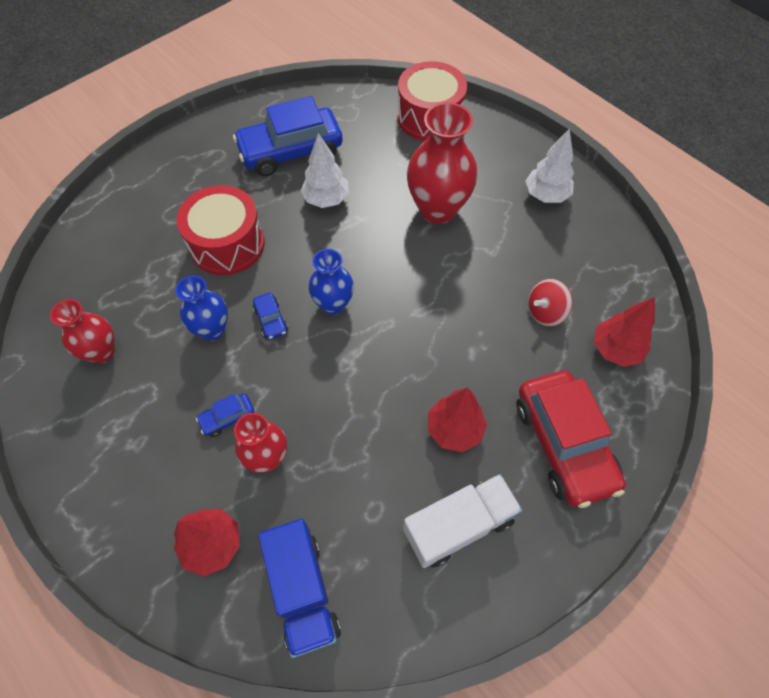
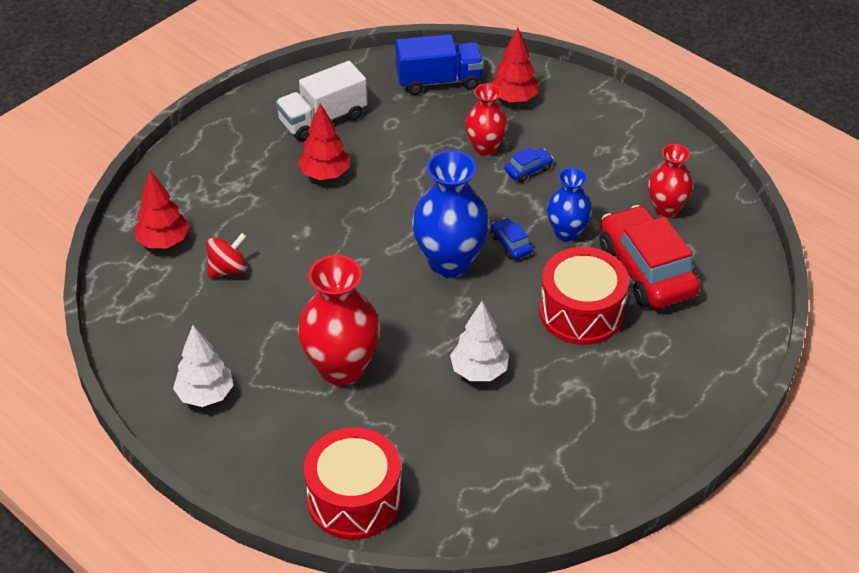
camera: 175 degrees right, 15 degrees down
blue car [233,96,343,176] -> none
blue truck [258,519,341,658] -> blue truck turned 105 degrees clockwise [395,34,484,95]
blue vase [309,249,354,315] -> blue vase [412,150,489,278], size x1.67
red car [516,371,626,508] -> red car moved to [600,205,700,308]

